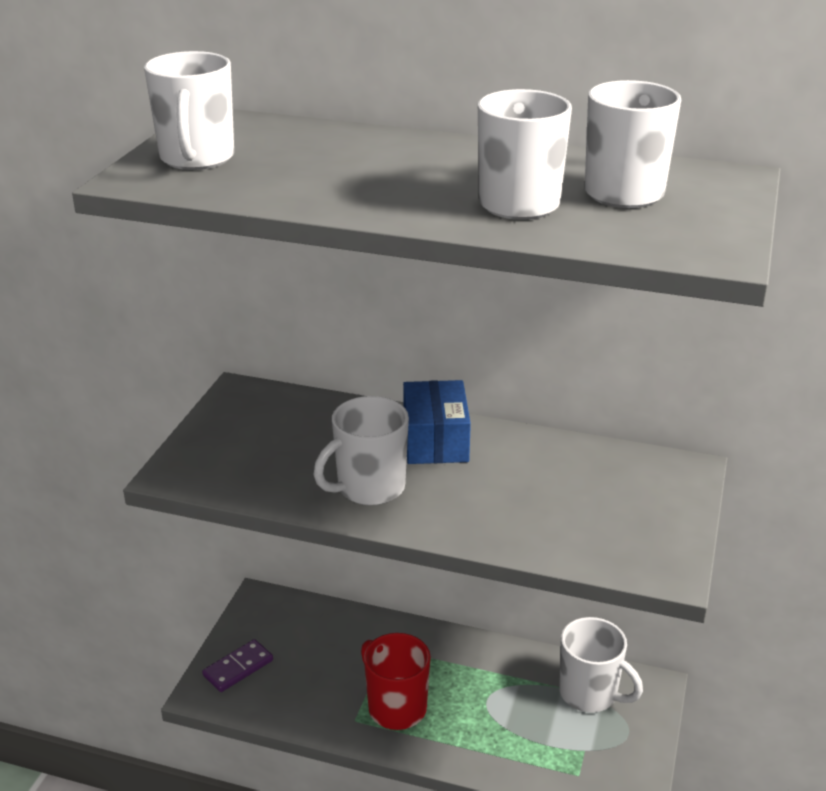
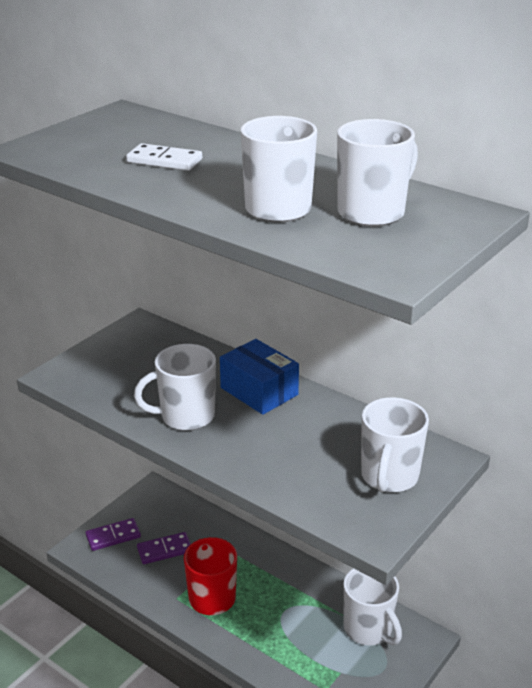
camera: 20 degrees right, 0 degrees up
white mug [144,51,234,170] -> white mug moved to [361,397,429,492]
blue box [403,380,471,464] -> blue box turned 60 degrees counterclockwise [220,339,299,415]
none -> white domino [126,143,202,171]
none -> purple domino [137,532,191,564]

